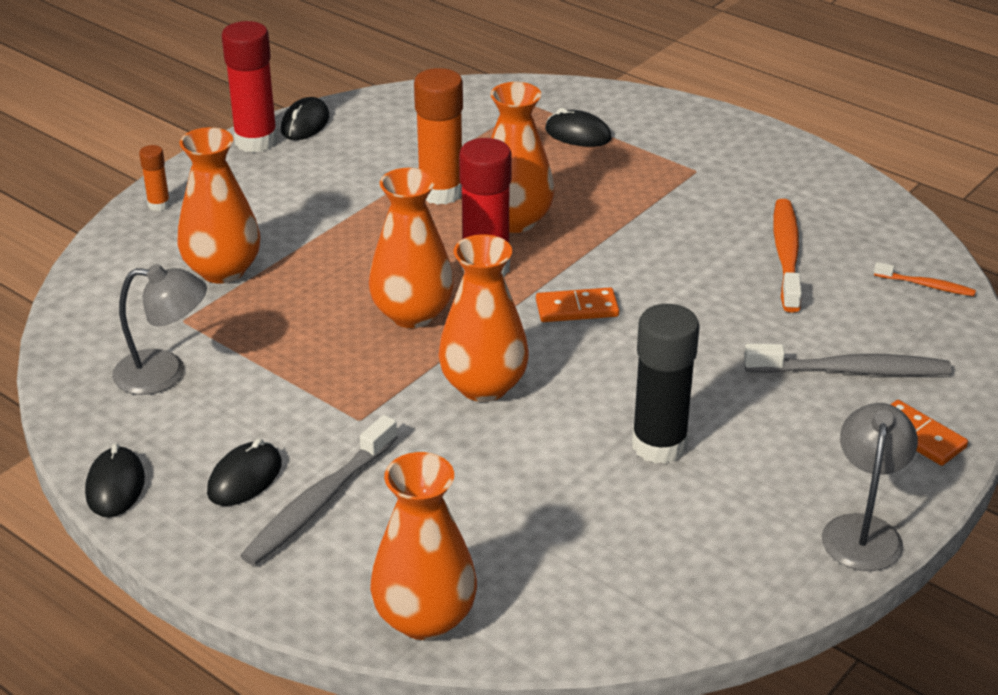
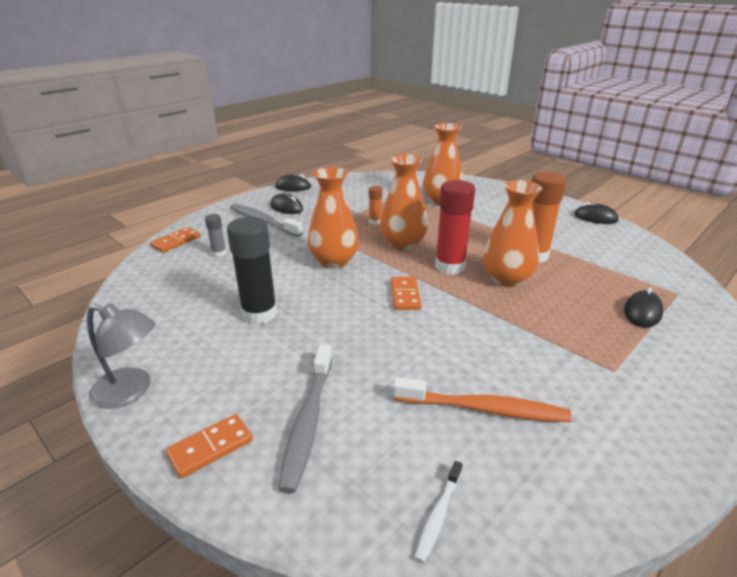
camera: 95 degrees right, 5 degrees down
grey lamp [112,264,207,395] -> none
orange glue stick [139,145,170,211] -> orange glue stick moved to [369,186,382,225]
red glue stick [222,21,278,153] -> none
orange vase [370,452,477,640] -> orange domino [150,227,200,253]
orange toothbrush [874,262,976,296] -> white toothbrush [414,461,462,563]
none -> grey glue stick [205,214,227,257]

